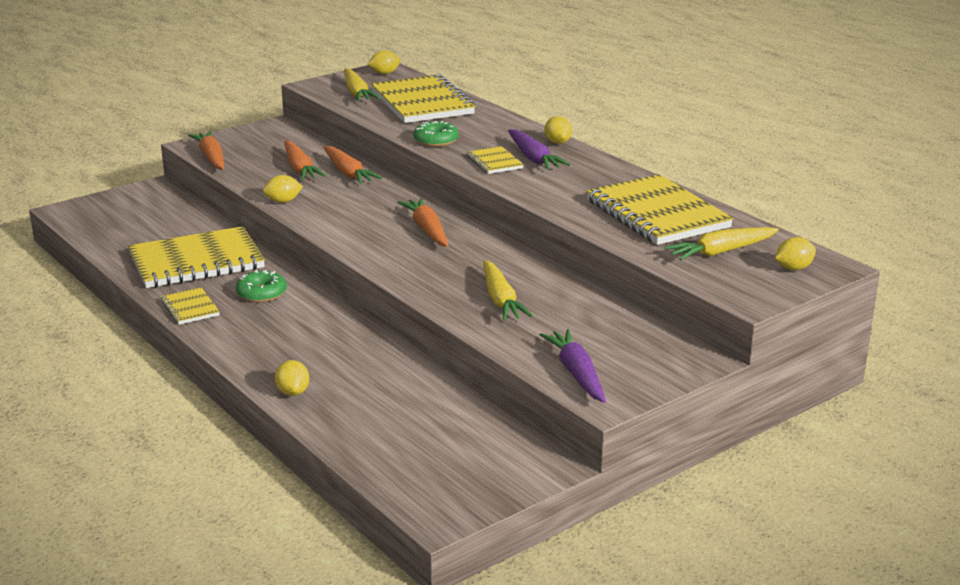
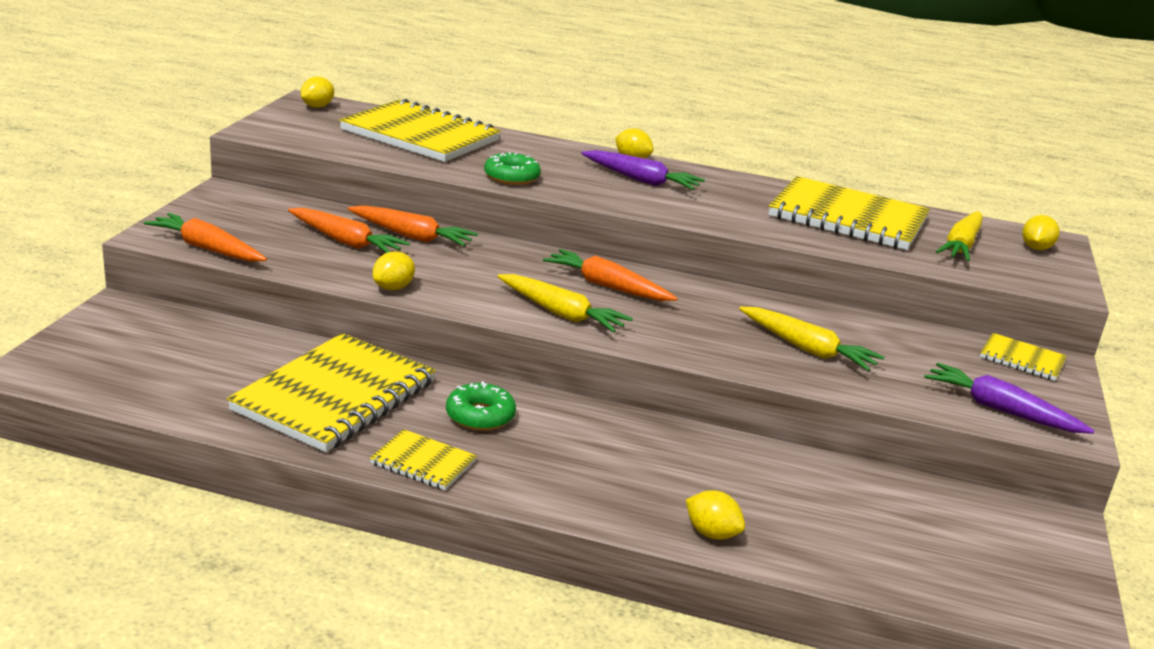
camera: 40 degrees left, 0 degrees up
yellow carrot [344,69,380,102] -> yellow carrot moved to [497,274,633,333]
yellow notebook [466,146,524,174] -> yellow notebook moved to [980,333,1067,381]

